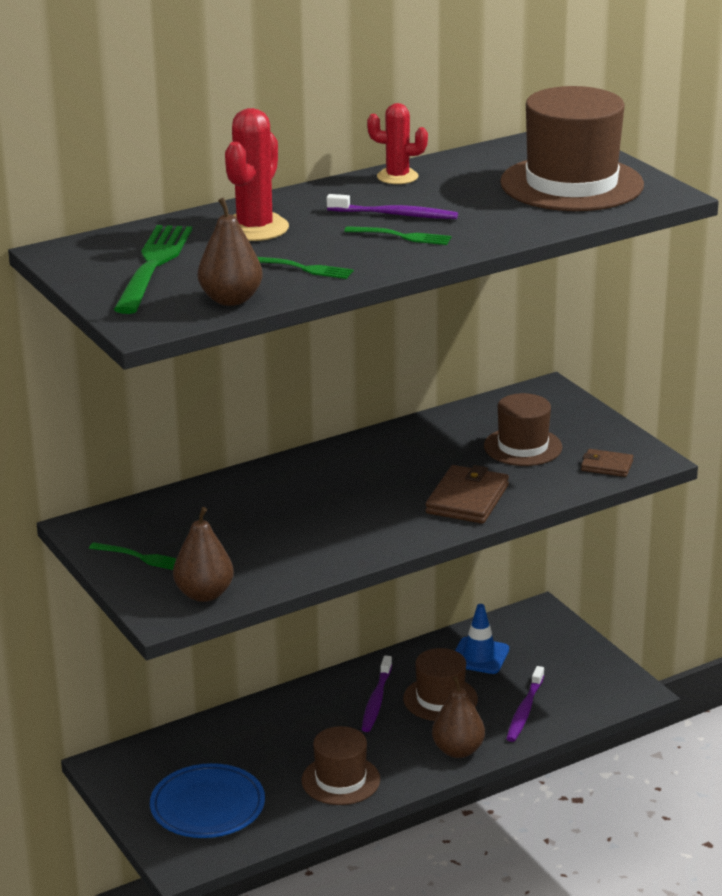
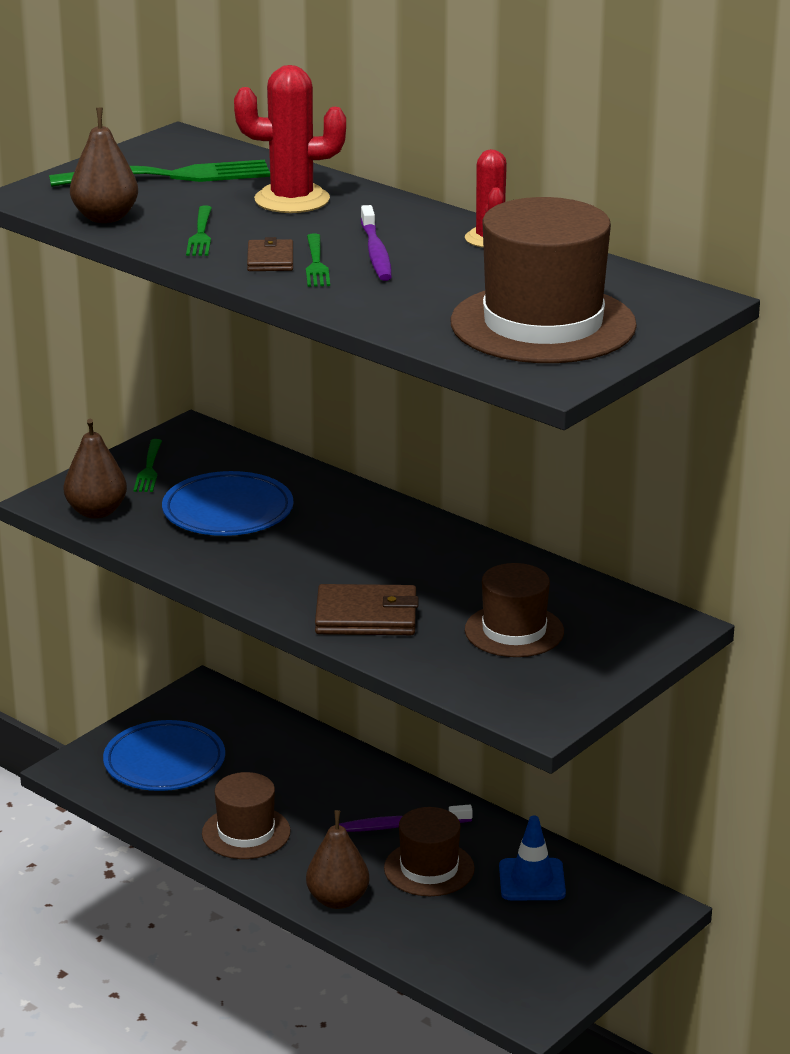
camera: 70 degrees right, 0 degrees up
purple toothbrush [506,666,544,742] -> none
brown wallet [581,449,634,477] -> brown wallet moved to [247,237,293,271]
none -> blue plate [162,471,293,536]

